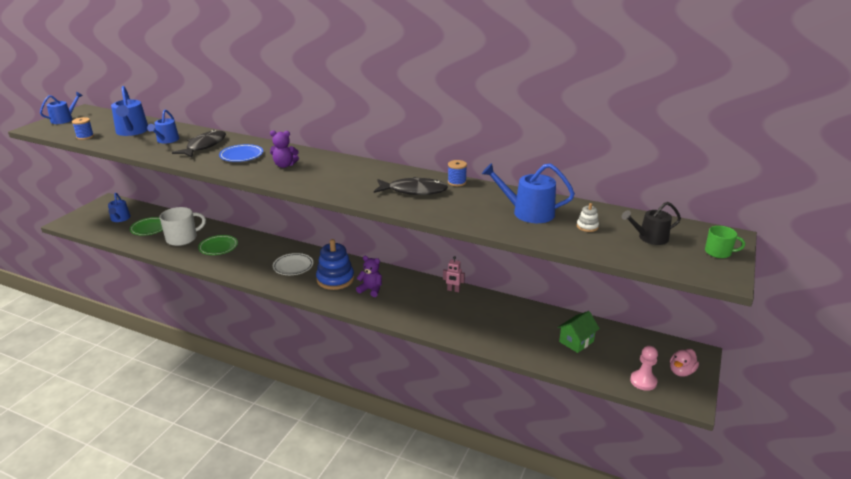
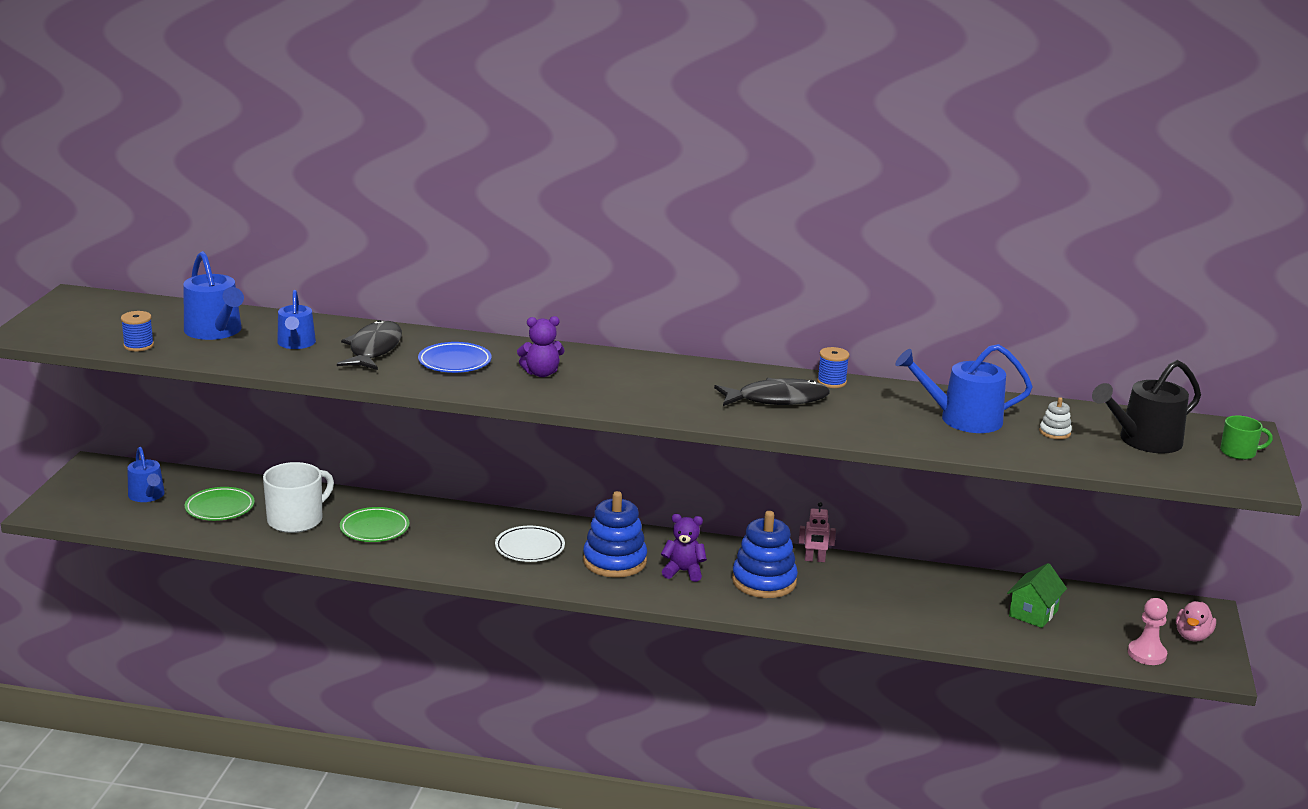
camera: 15 degrees left, 5 degrees down
blue watering can [40,92,83,124] -> none
black watering can [622,202,681,245] -> black watering can [1092,360,1201,453], size x1.51
none -> blue stacking toy [732,511,798,598]

